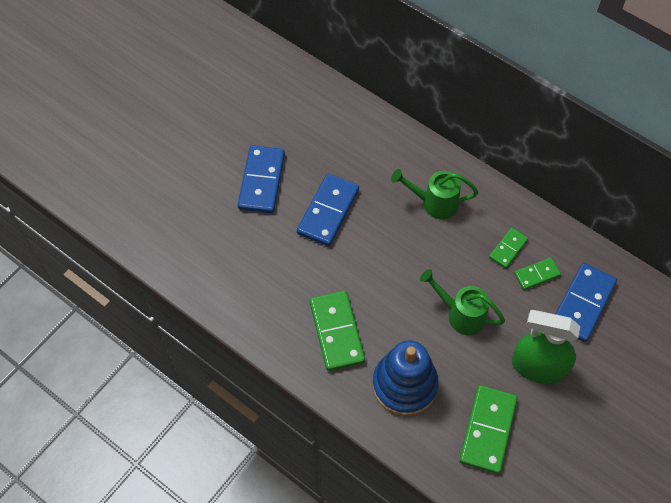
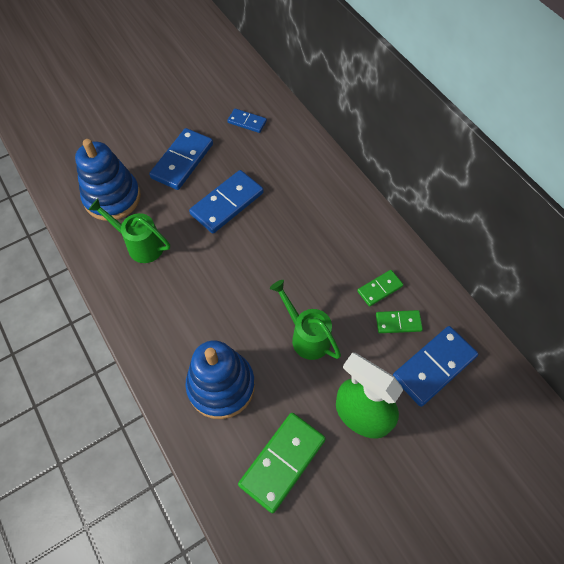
camera: 20 degrees right, 0 degrees up
green domino [310,291,365,371] -> none
green watering can [391,169,478,219] -> green watering can moved to [88,199,170,263]
none -> blue stacking toy [75,139,141,221]
none -> blue domino [227,108,267,133]

